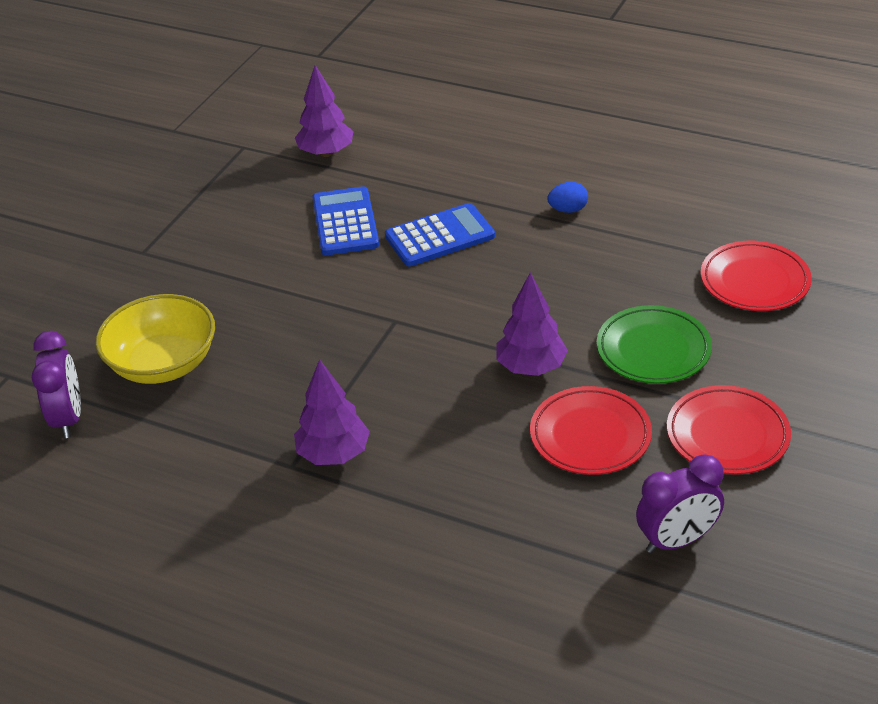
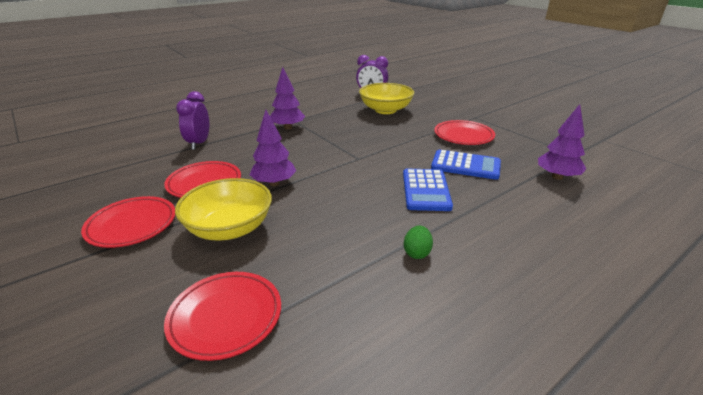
camera: 115 degrees right, 10 degrees down
blue egg [547,182,588,213] -> green egg [404,225,433,259]
green plate [597,305,712,384] -> yellow bowl [175,178,272,241]
purple clock [636,454,724,553] -> purple clock moved to [176,91,209,150]
none -> red plate [434,120,495,145]

